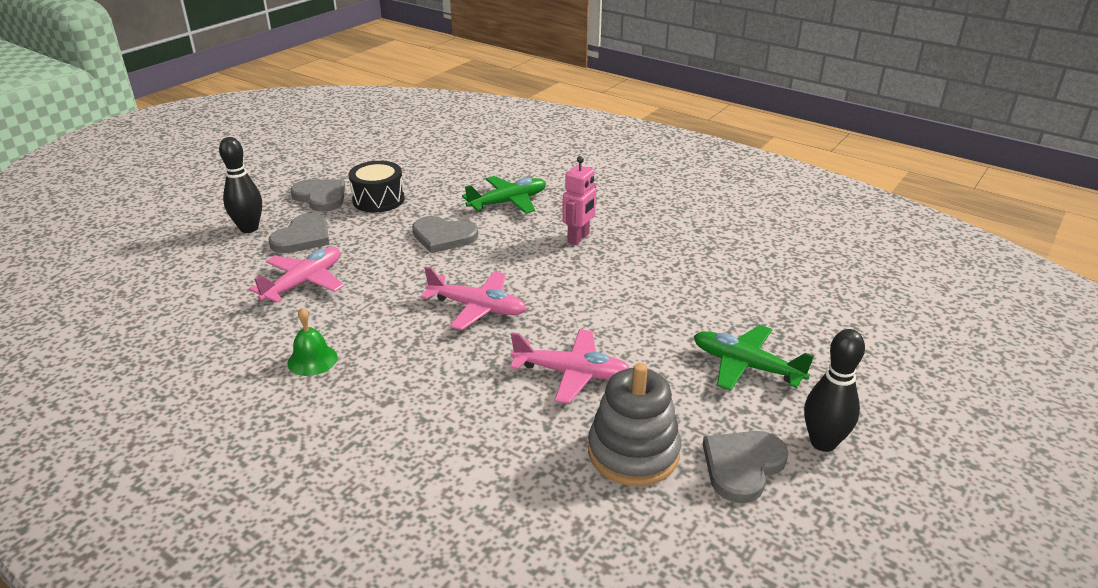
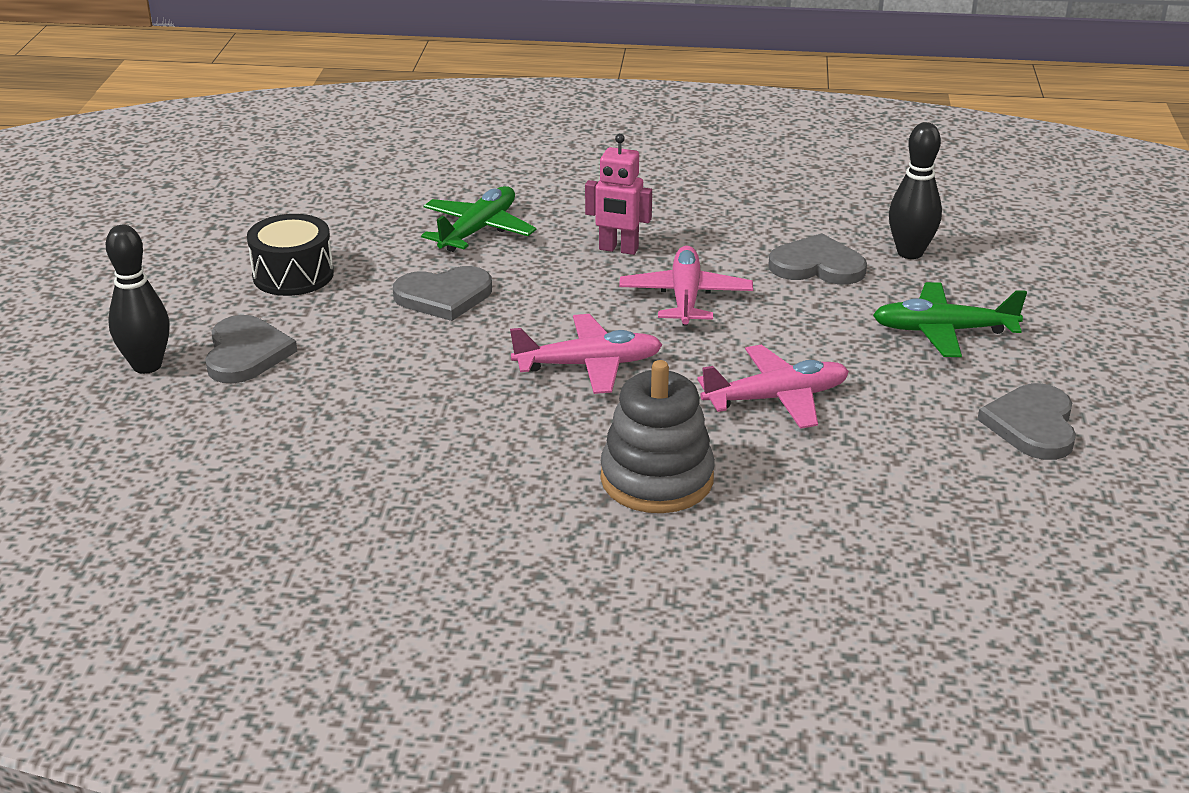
camera: 30 degrees left, 0 degrees up
pink plane [249,247,344,303] -> pink plane moved to [619,246,753,326]
green bell [287,308,338,376] -> none
grey heart [291,180,345,212] -> grey heart moved to [768,233,867,285]
pink robot [562,156,596,245] -> pink robot turned 105 degrees clockwise [585,134,652,255]
grey stacking toy [588,363,681,486] -> grey stacking toy moved to [601,360,715,513]
black bowling pin [804,329,865,452] -> black bowling pin moved to [889,122,942,259]

